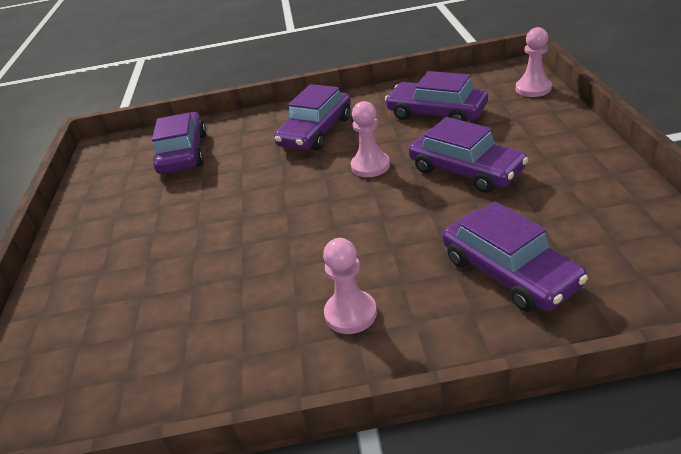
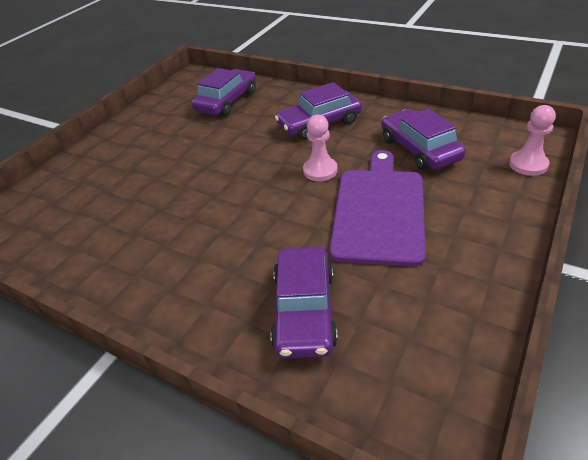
camera: 35 degrees right, 5 degrees up
pink pawn [323,238,377,334] -> none
purple car [408,117,529,193] -> purple cutting board [329,150,426,267]

